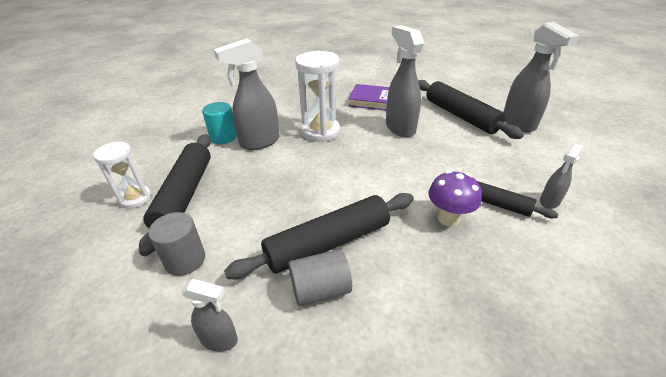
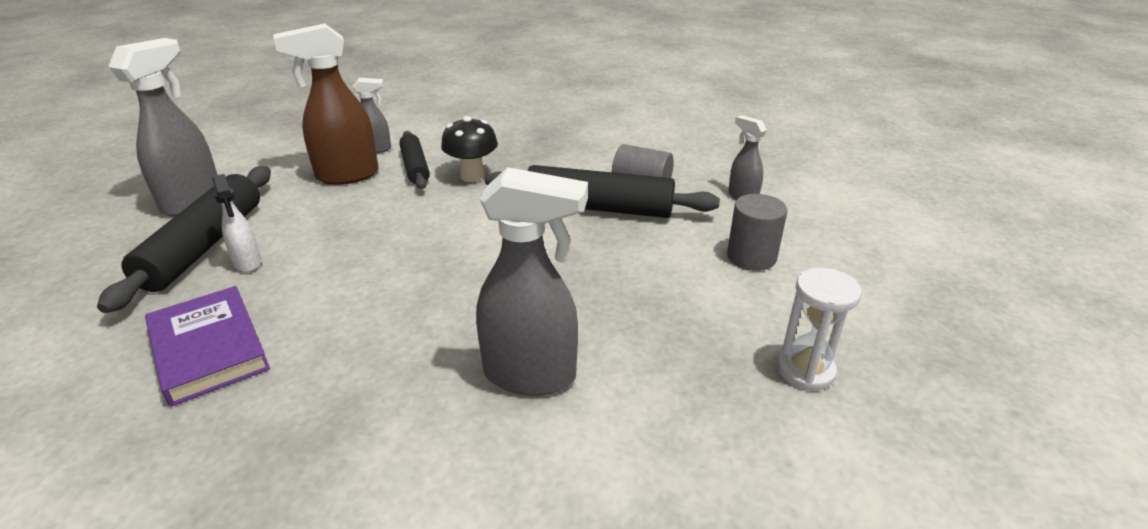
camera: 140 degrees left, 5 degrees down
black rolling pin [139,134,211,256] -> none
turquoise cylinder [202,102,237,144] -> none
white hourglass [295,51,340,142] -> none
grey spray bottle [386,25,424,137] -> none
purple mushroom [428,170,482,227] -> black mushroom [441,116,498,182]
none -> white spray bottle [212,174,261,272]
none -> brown spray bottle [273,23,379,185]

